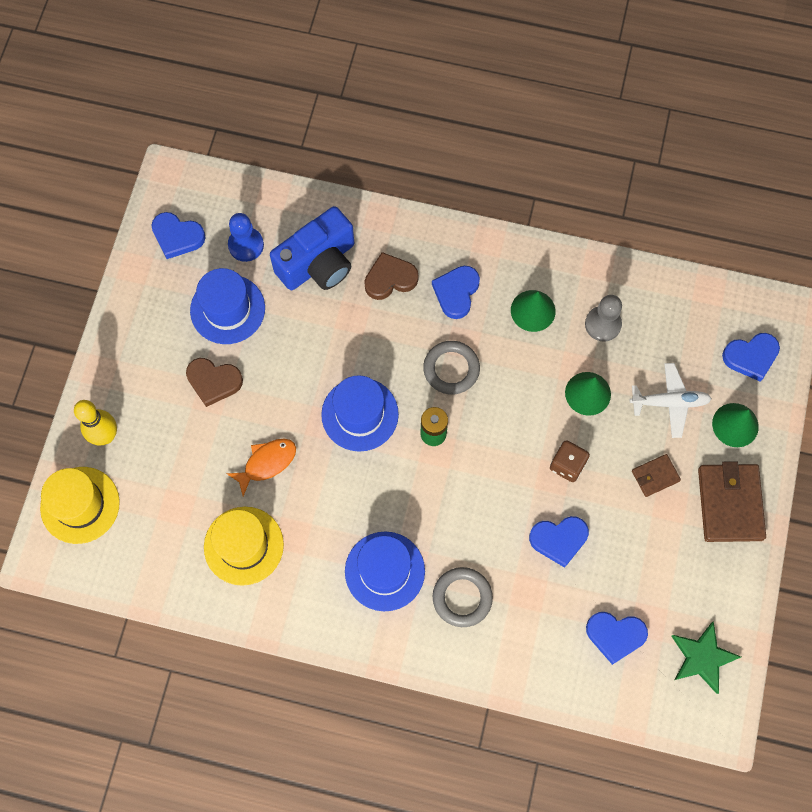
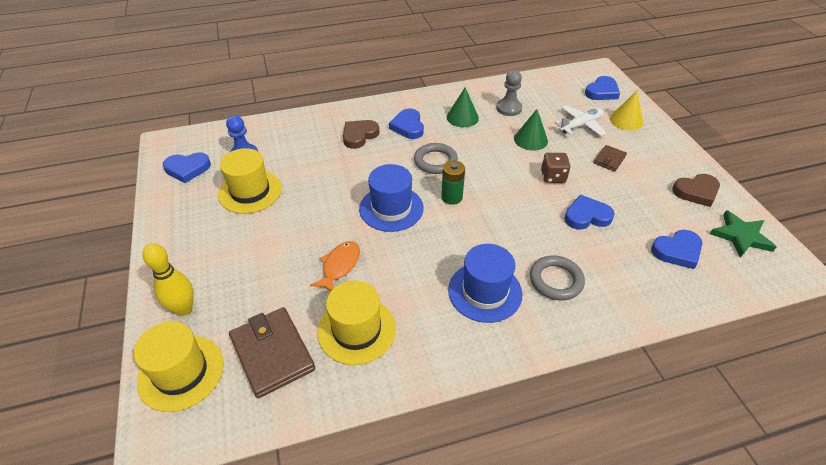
camera: 30 degrees left, 25 degrees down
brown heart [186,358,243,407] -> brown heart moved to [672,174,720,207]
blue hat [190,268,265,344] -> yellow hat [218,148,282,214]
blue camera [270,206,354,290] -> none
blue heart [529,516,589,568] -> blue heart turned 150 degrees counterclockwise [564,195,615,230]
brown wallet [698,461,766,542] -> brown wallet moved to [229,307,315,398]
green cone [712,403,759,447] -> yellow cone [610,91,643,131]

